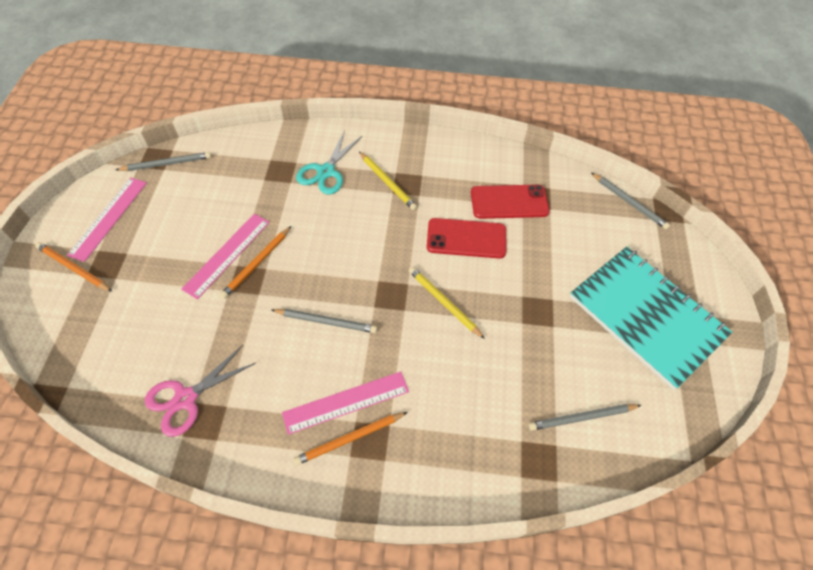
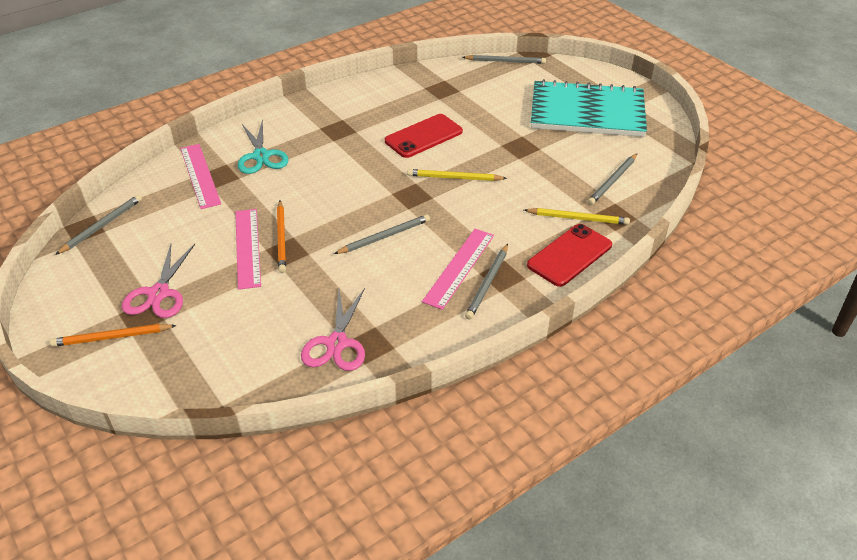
camera: 40 degrees left, 15 degrees down
pink ruler [67,177,147,262] -> pink ruler moved to [180,144,221,209]
orange pencil [293,412,408,466] -> grey pencil [465,244,508,320]
yellow pencil [359,152,417,210] -> yellow pencil moved to [524,208,630,225]
red phone [471,185,550,219] -> red phone moved to [527,224,612,287]
none -> pink scissors [122,244,195,318]

